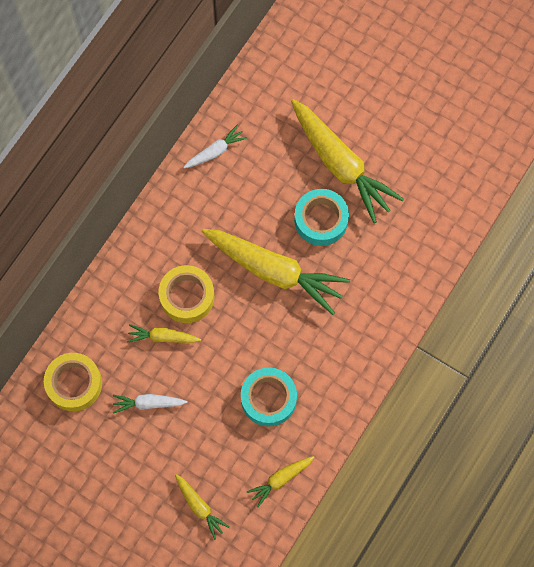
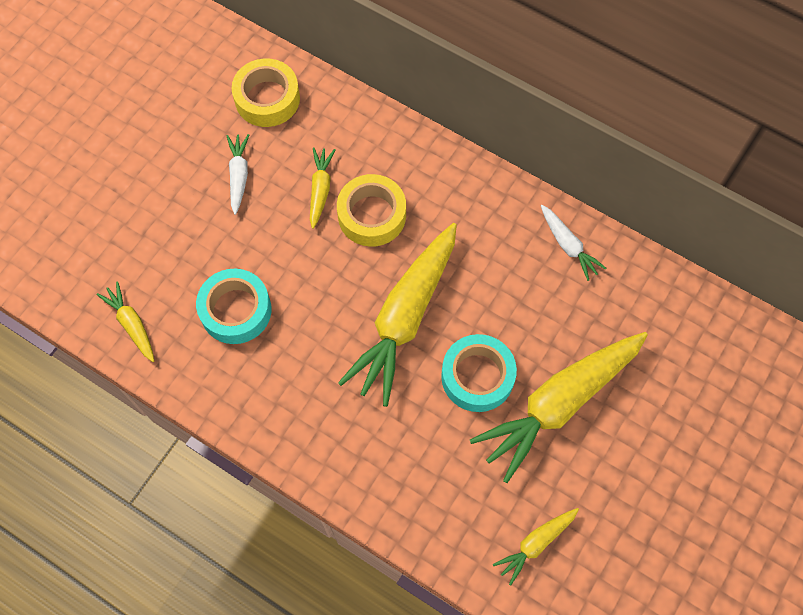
camera: 90 degrees right, 5 degrees down
yellow carrot [175,474,230,540] -> yellow carrot moved to [493,508,579,586]

